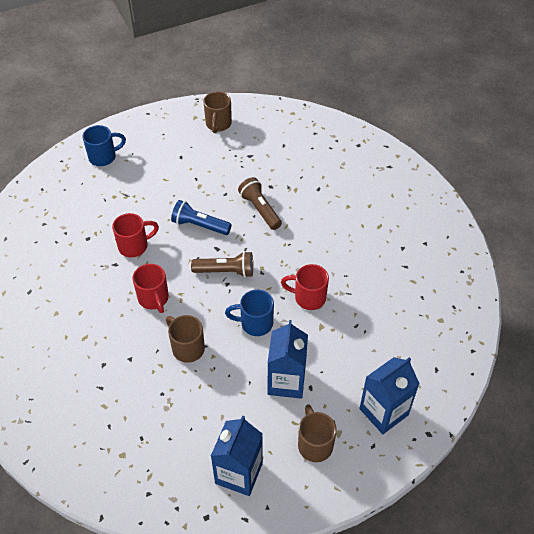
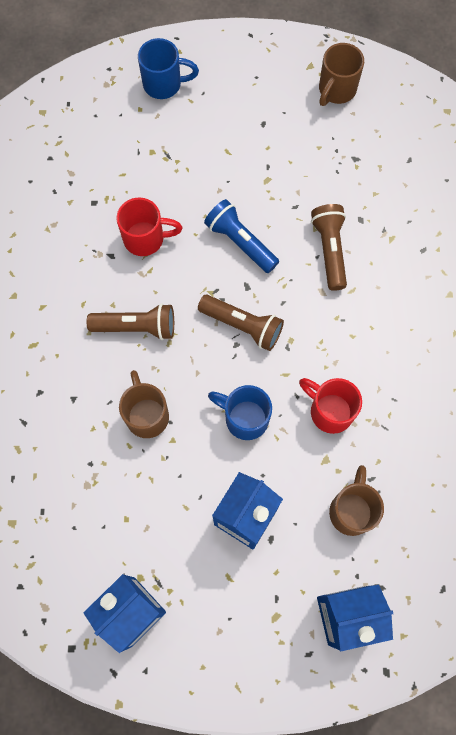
camera: 25 degrees right, 20 degrees up
red mug [133,264,169,313] -> brown flashlight [87,303,174,340]
brown mug [298,404,337,462] -> brown mug moved to [329,465,384,536]

